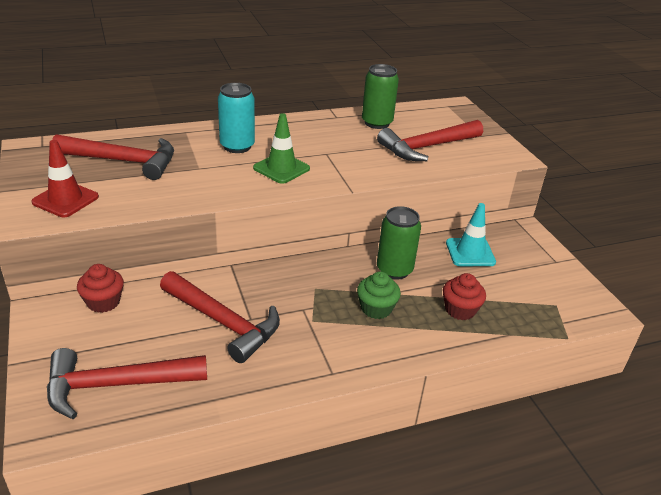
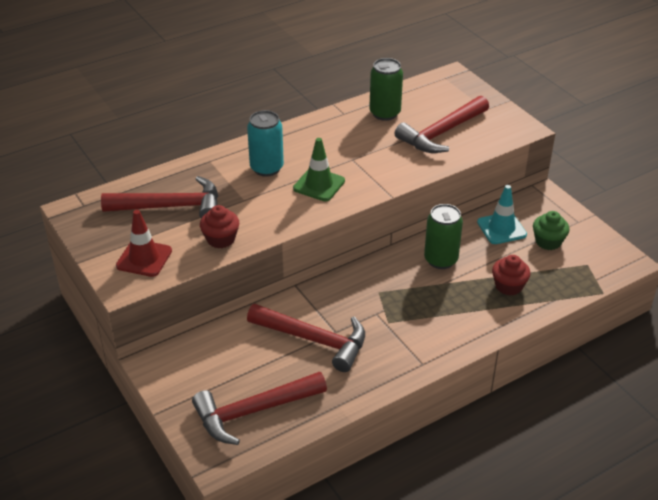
camera: 10 degrees left, 5 degrees up
red cupcake [77,264,124,313] -> red cupcake moved to [200,205,239,248]
green cupcake [357,271,401,319] -> green cupcake moved to [533,211,570,250]

